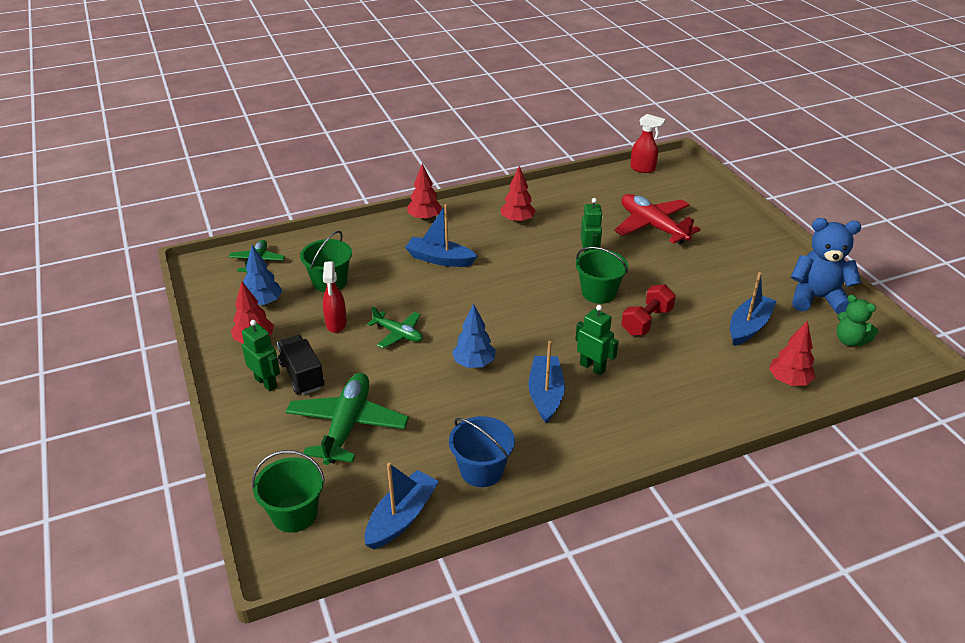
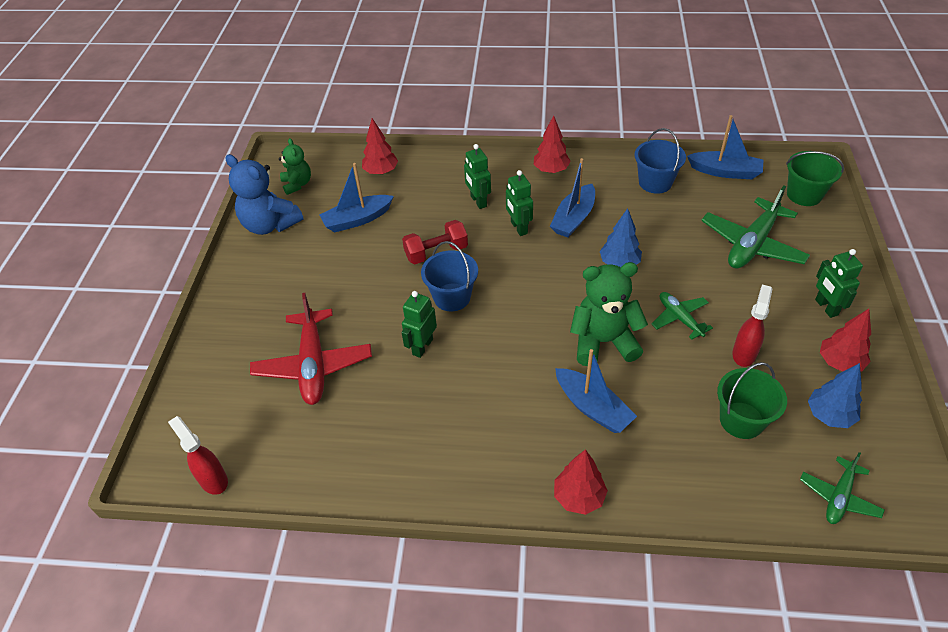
camera: 150 degrees left, 10 degrees up
black truck [277,335,325,395] -> none
blue boat [365,463,439,549] -> blue boat turned 135 degrees counterclockwise [687,115,763,179]
red tree [501,166,536,223] -> red tree moved to [534,115,571,173]
green bucket [576,247,628,304] -> blue bucket [421,241,478,311]
none -> green robot [464,144,491,209]
none -> green teddy bear [570,262,648,366]

